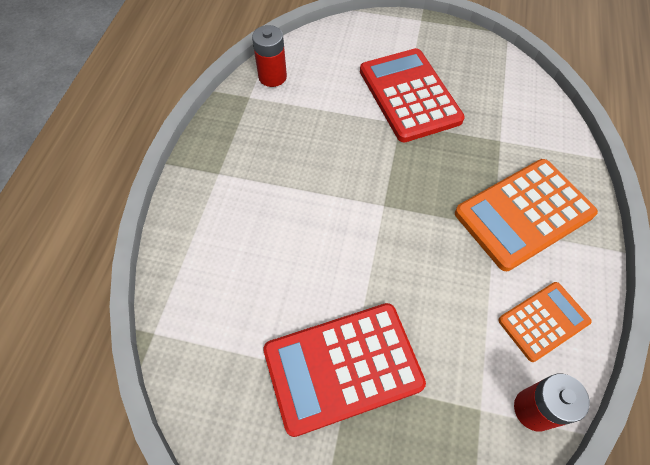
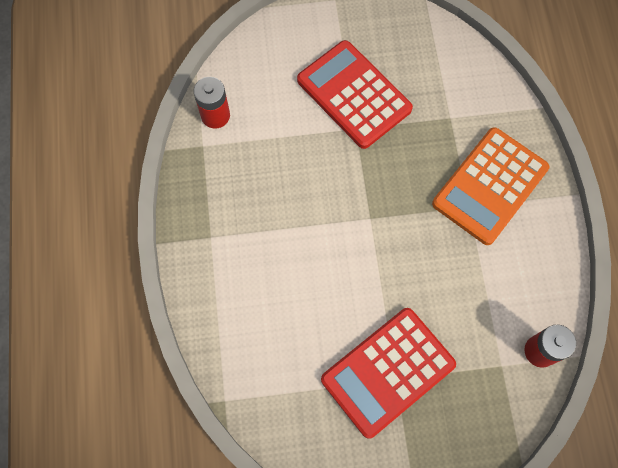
camera: 20 degrees left, 10 degrees up
orange calculator [498,282,592,362] -> none

